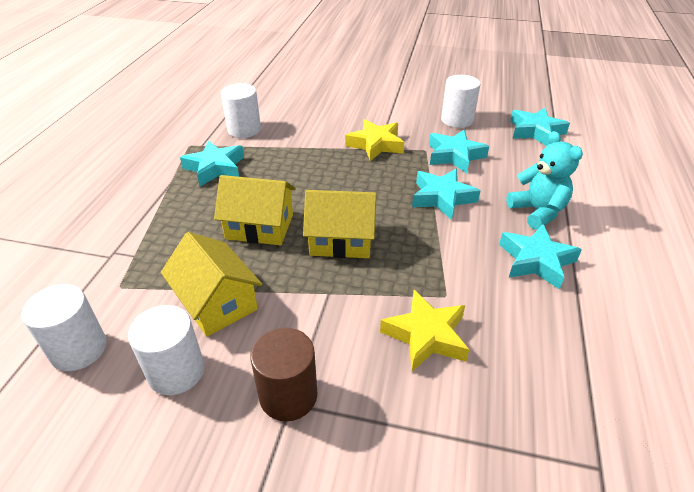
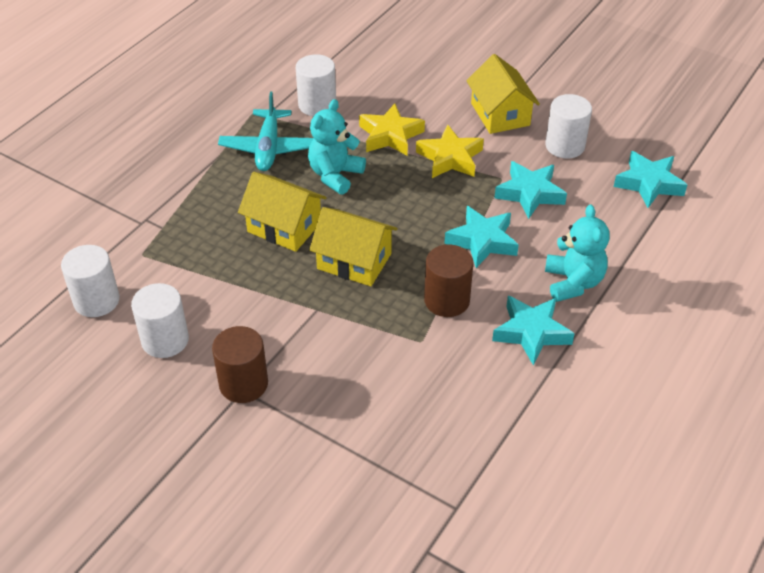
camera: 20 degrees right, 5 degrees up
yellow house [161,232,262,337] -> yellow house moved to [466,54,540,134]
turquoise star [180,140,244,186] -> turquoise plane [218,91,314,171]
yellow star [380,290,469,371] -> yellow star moved to [359,103,425,156]
none -> turquoise teddy bear [308,99,366,195]
none -> brown cylinder [424,245,473,317]

